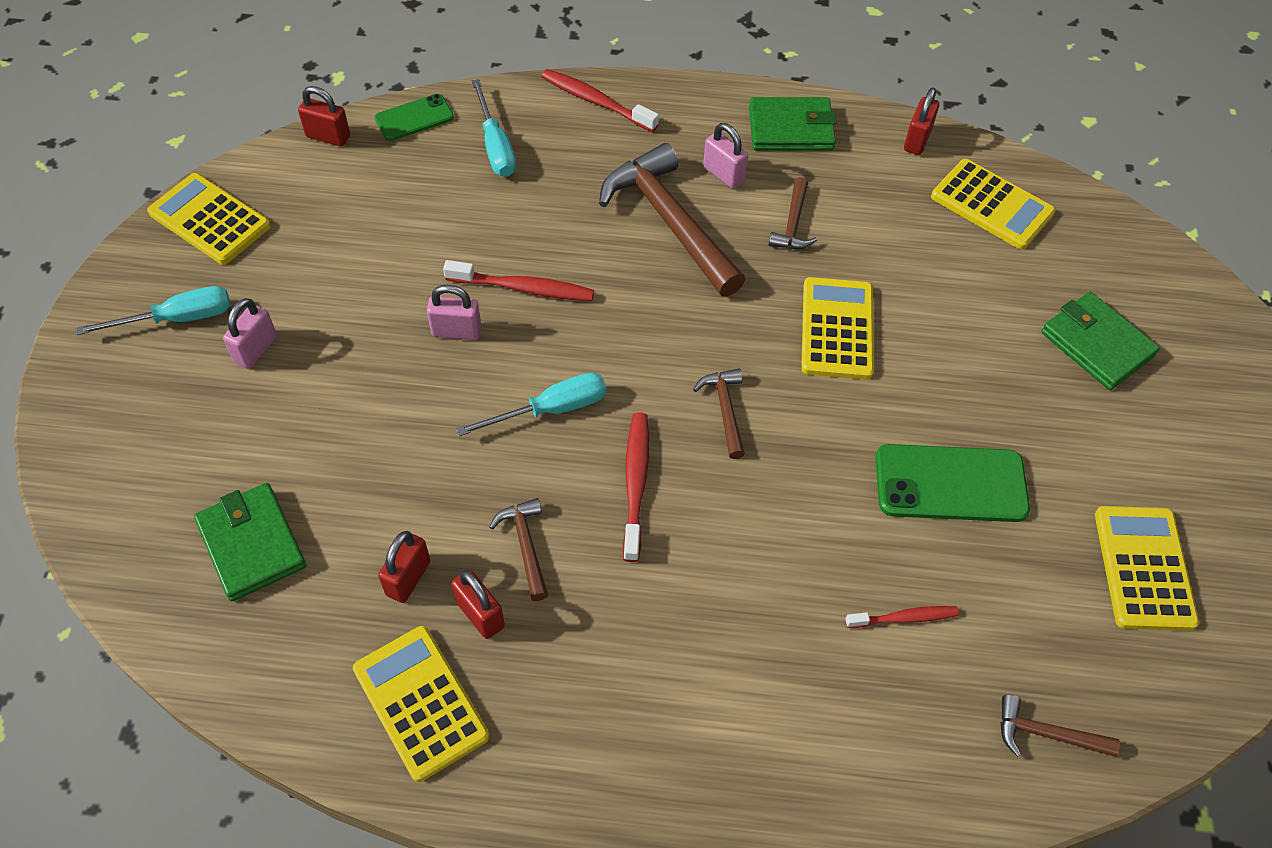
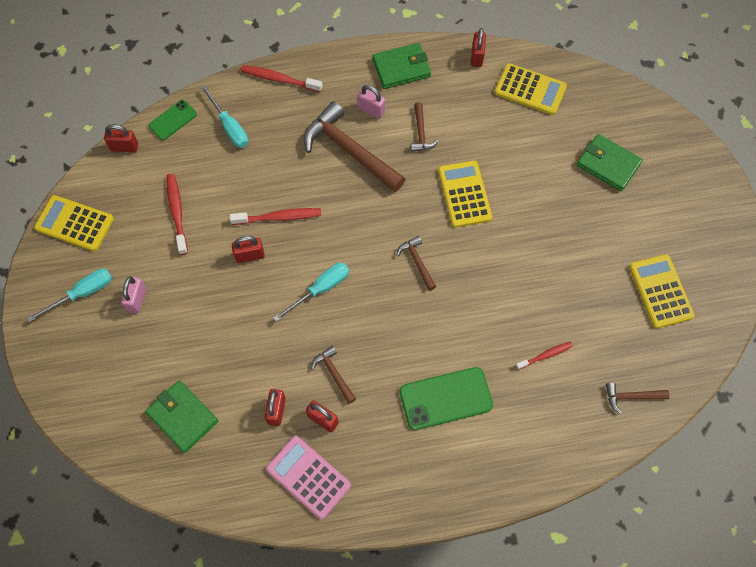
camera: 15 degrees left, 10 degrees up
yellow calculator [353,626,489,782] -> pink calculator [266,436,351,519]
pink padlock [427,285,481,340] -> red padlock [232,236,265,263]
red toothbrush [623,412,649,562] -> red toothbrush moved to [167,174,188,255]
green phone [876,444,1030,522] -> green phone moved to [400,367,493,430]

